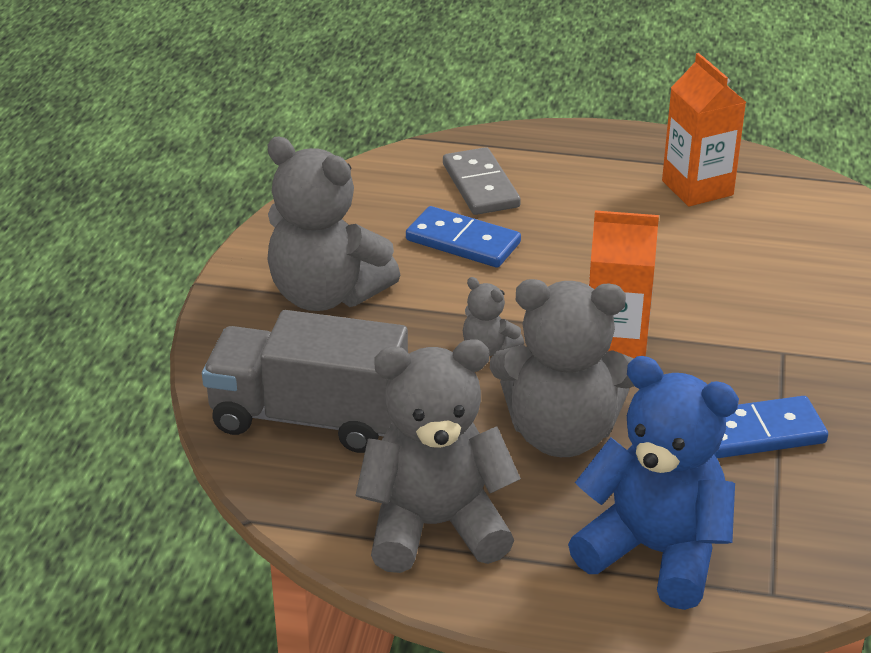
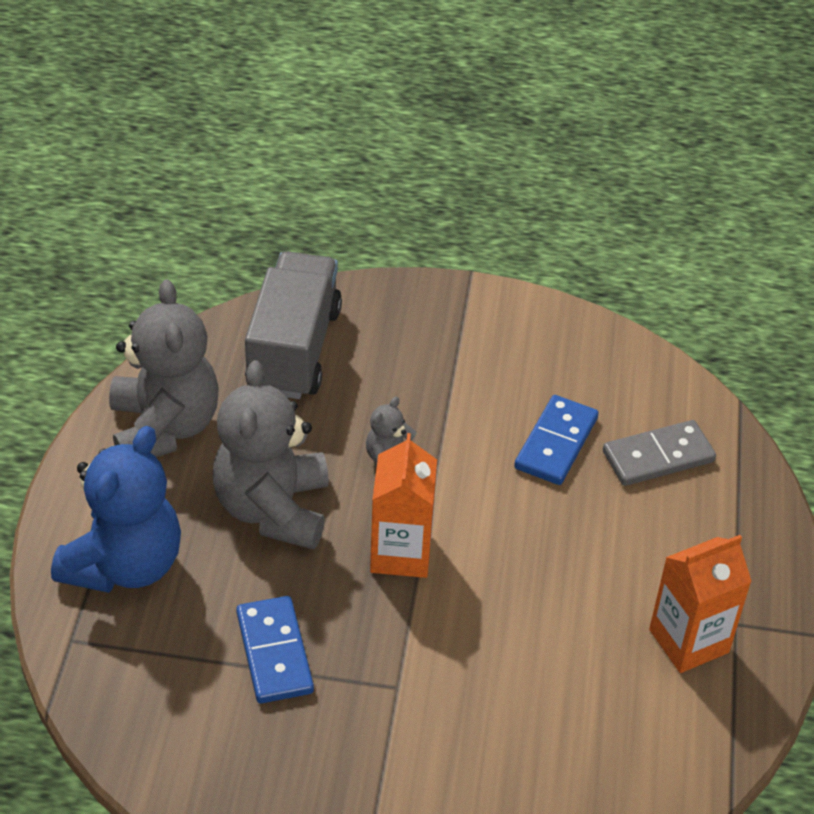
camera: 85 degrees right, 10 degrees up
grey teddy bear [267,137,400,311] -> none

